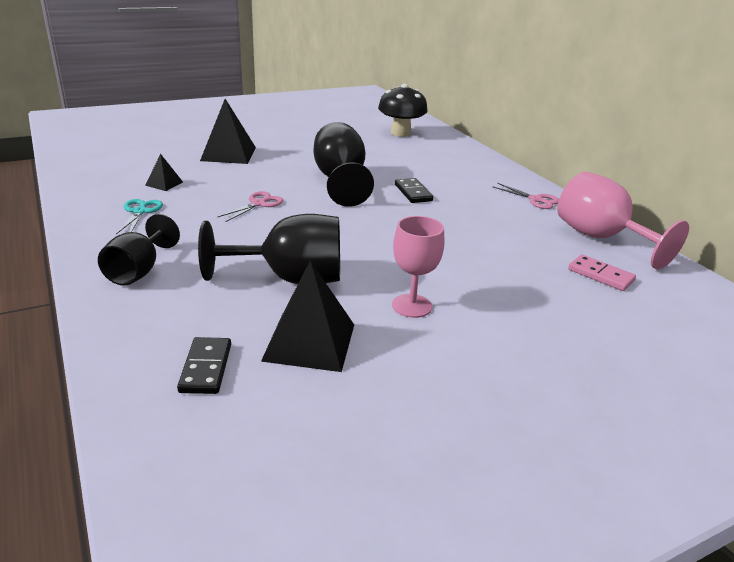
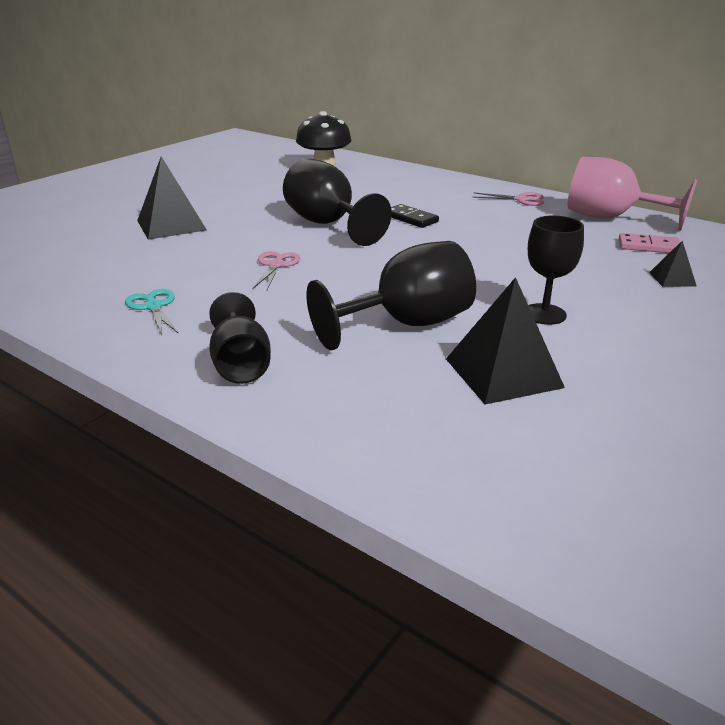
camera: 25 degrees left, 0 degrees up
black pyramid [145,154,183,191] -> black pyramid moved to [649,240,696,287]
black domino [177,337,231,394] -> none
pink goblet [392,216,445,318] -> black goblet [528,216,584,325]

